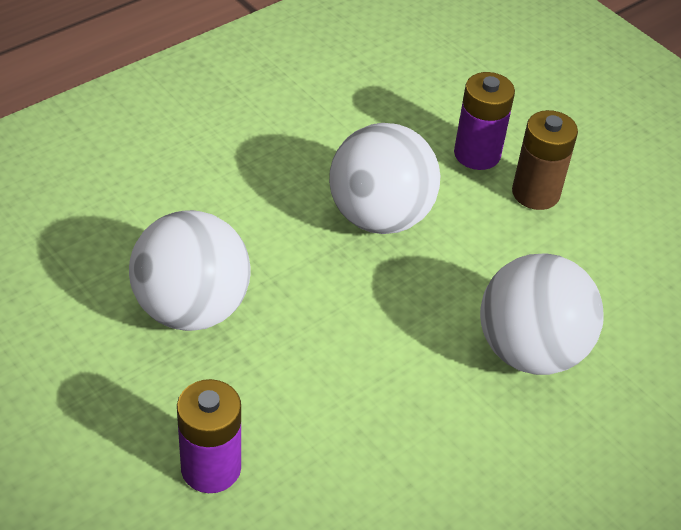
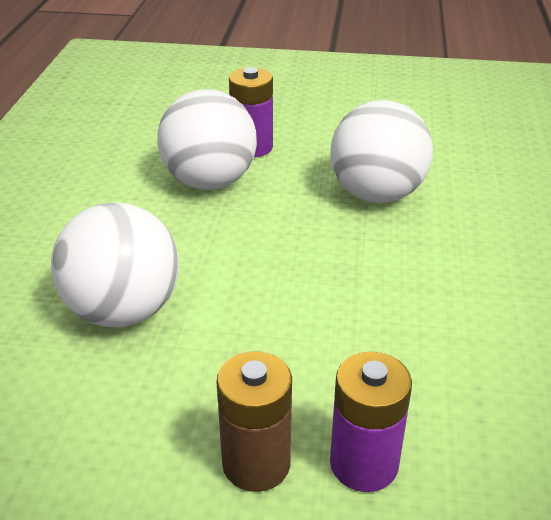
camera: 140 degrees right, 10 degrees down
white ball [329,123,440,234] -> white ball moved to [157,89,257,190]

